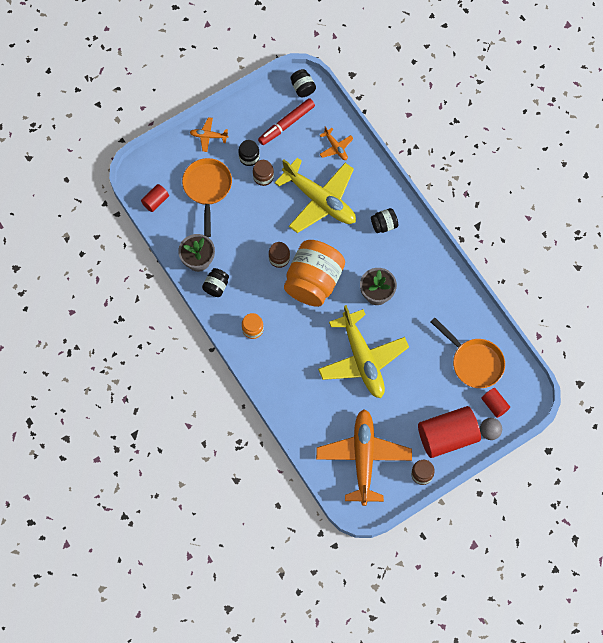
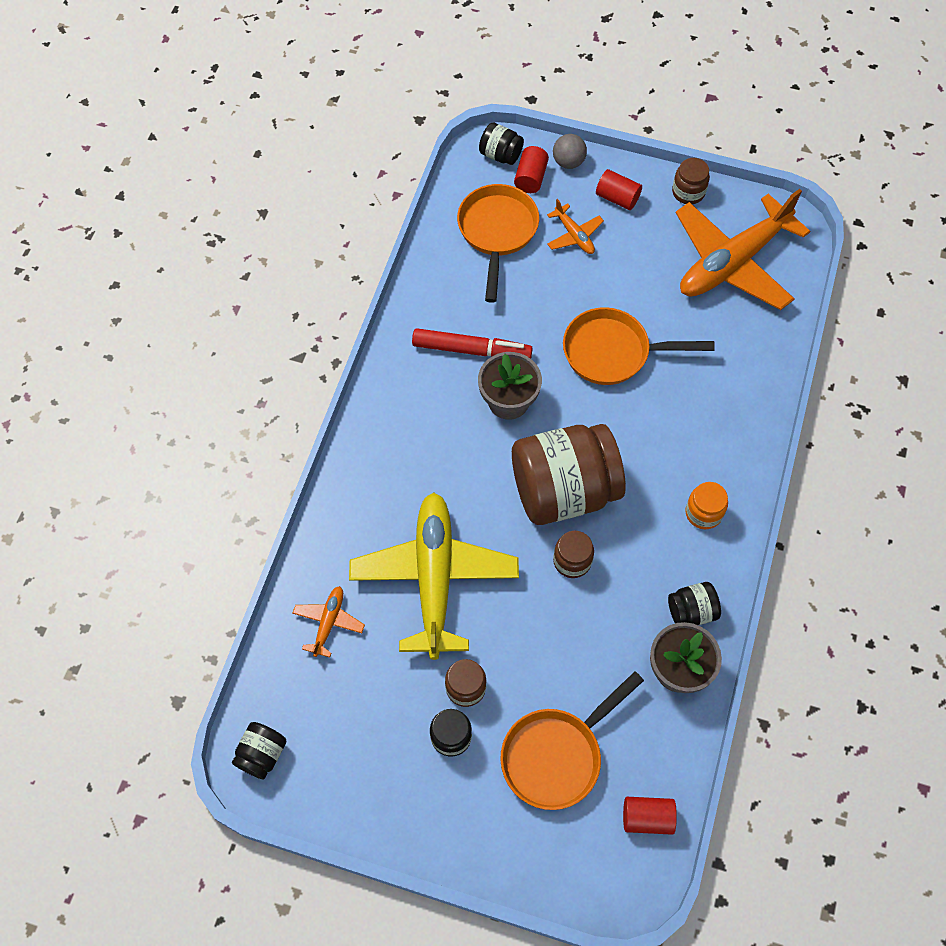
camera: 130 degrees left, 5 degrees down
orange plane [190,117,228,152] -> orange plane moved to [547,199,604,254]
red marker [258,98,315,145] -> red marker moved to [412,328,533,359]
orange jar [284,240,345,307] -> brown jar [512,424,626,525]
yellow plane [318,305,409,398] -> orange pan [563,307,715,385]
black jar [371,208,398,233] -> black jar moved to [479,123,524,165]
red cylinder [418,406,481,458] -> red cylinder [596,169,642,210], size x0.47

